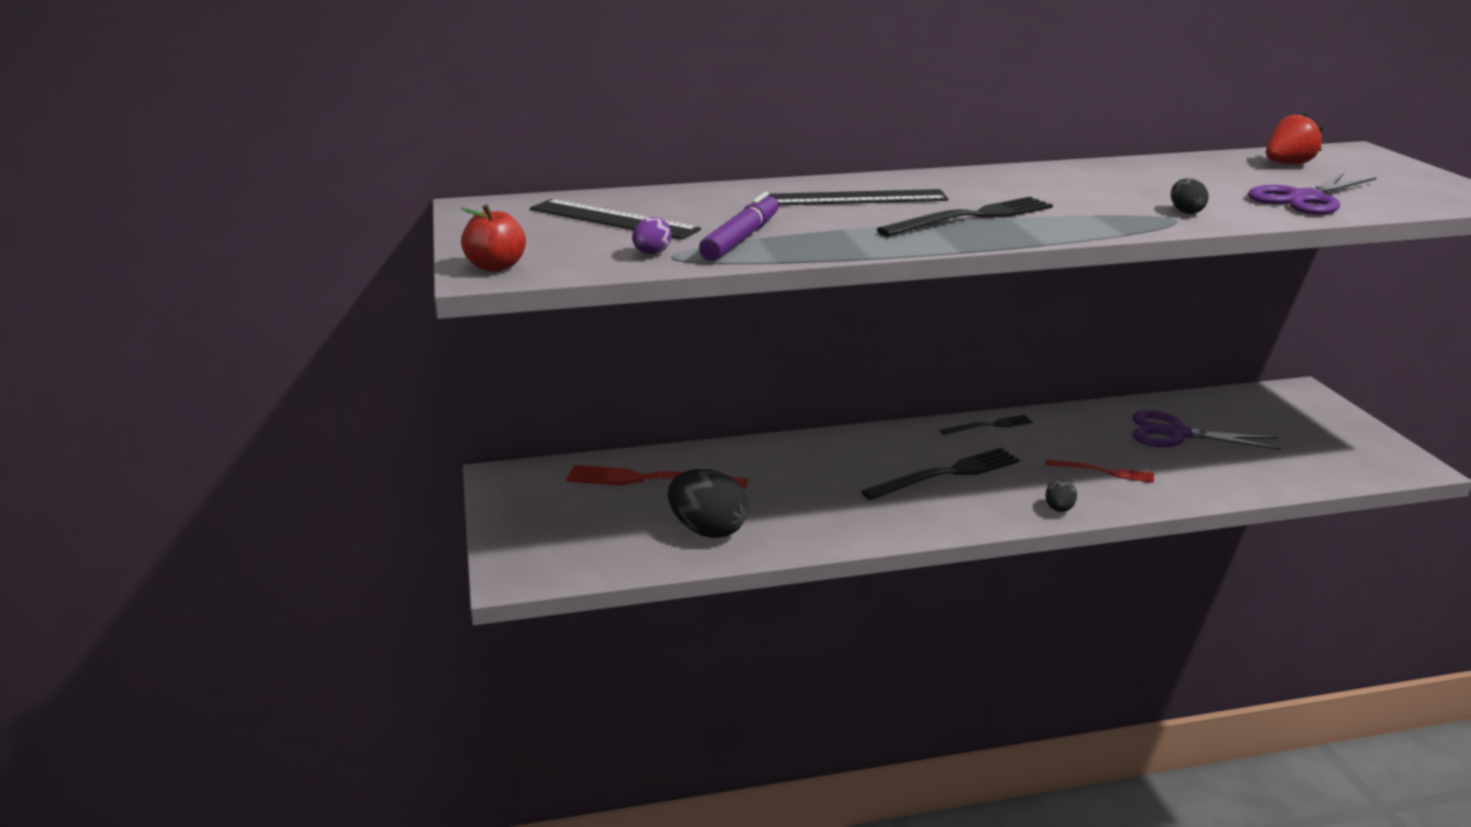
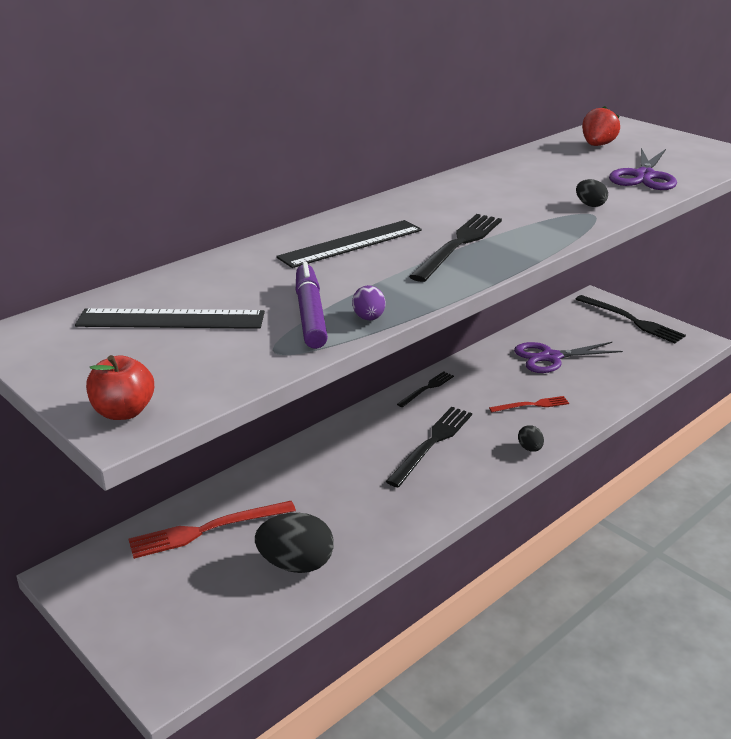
camera: 30 degrees left, 5 degrees up
purple egg [632,217,672,254] -> purple egg moved to [352,285,386,320]
none -> black fork [576,295,686,343]

